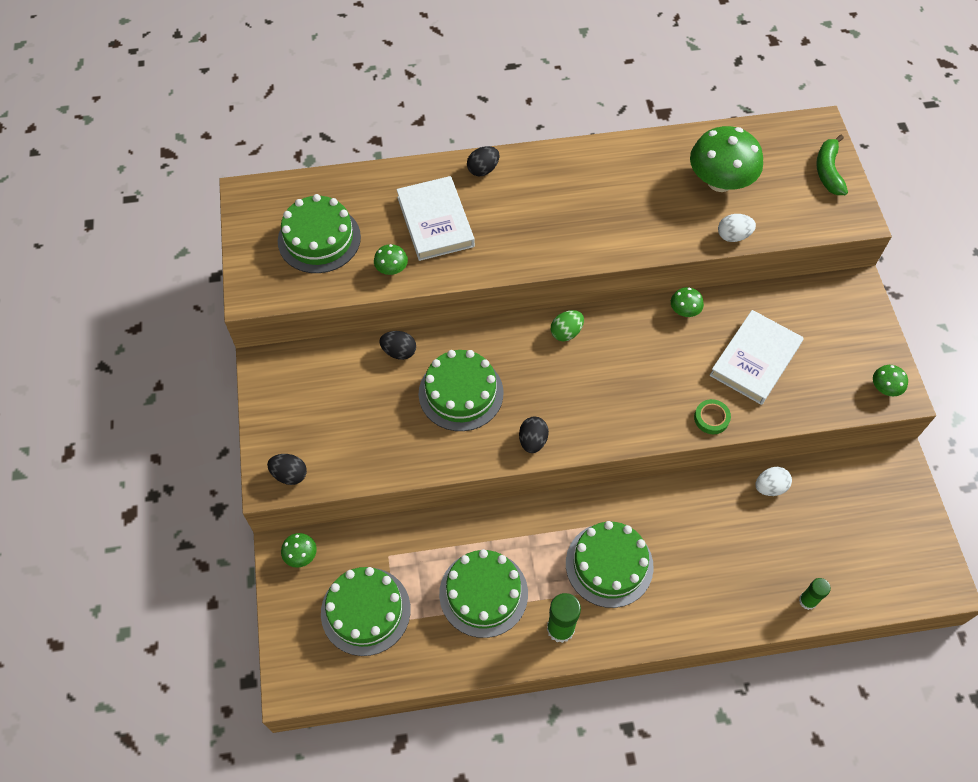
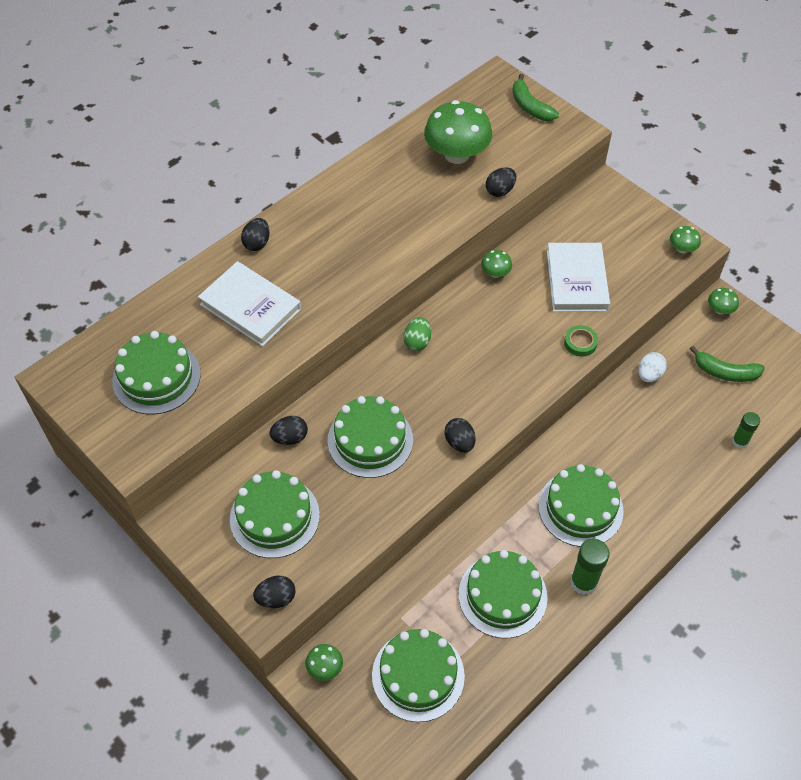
camera: 35 degrees left, 5 degrees down
green mushroom [374,244,408,275] -> green mushroom moved to [708,288,739,315]
white egg [718,214,756,242] -> black egg [486,167,516,197]
none -> green cake [230,470,320,558]
none -> green banana [690,346,765,382]

